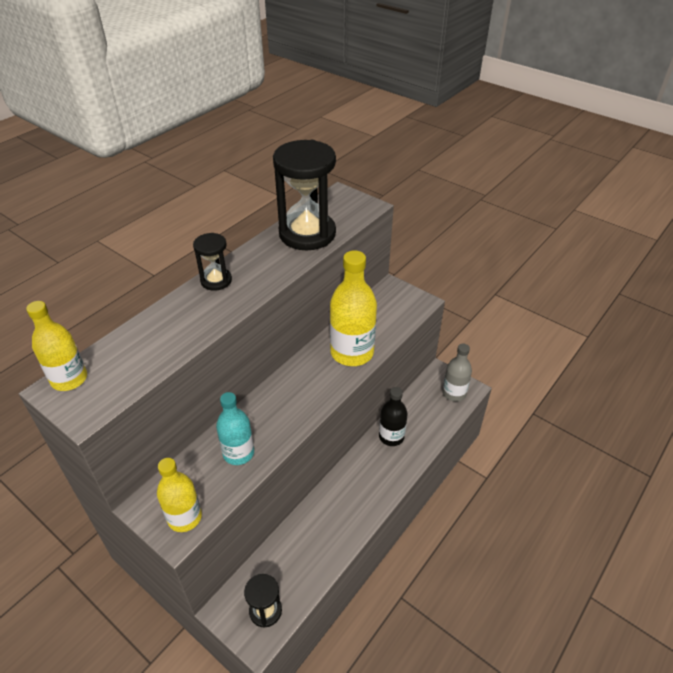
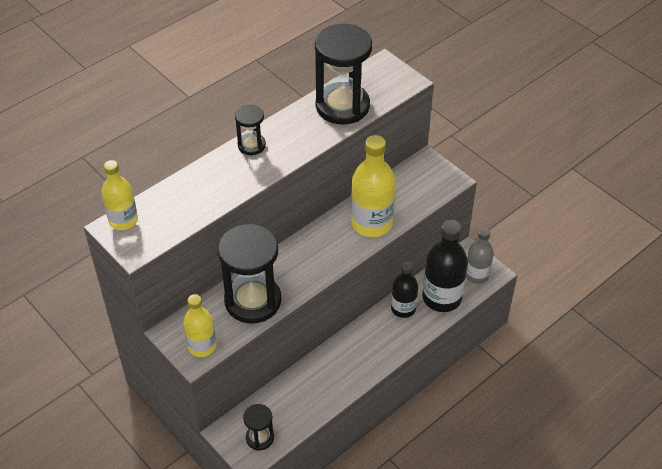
camera: 10 degrees right, 5 degrees up
turquoise bottle [216,392,254,465] -> black hourglass [218,223,281,324]
none -> black bottle [422,220,468,312]

